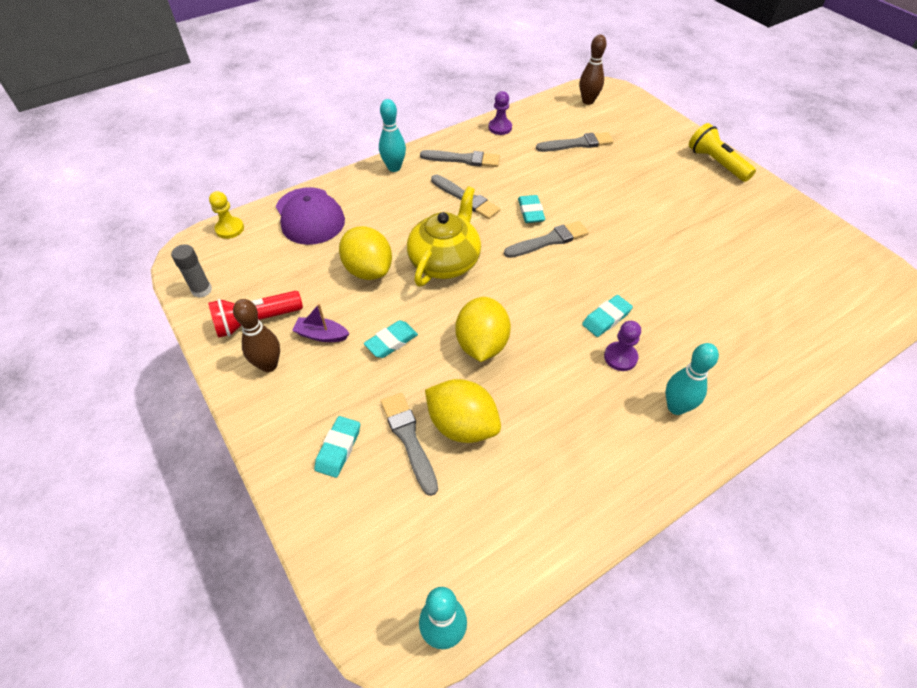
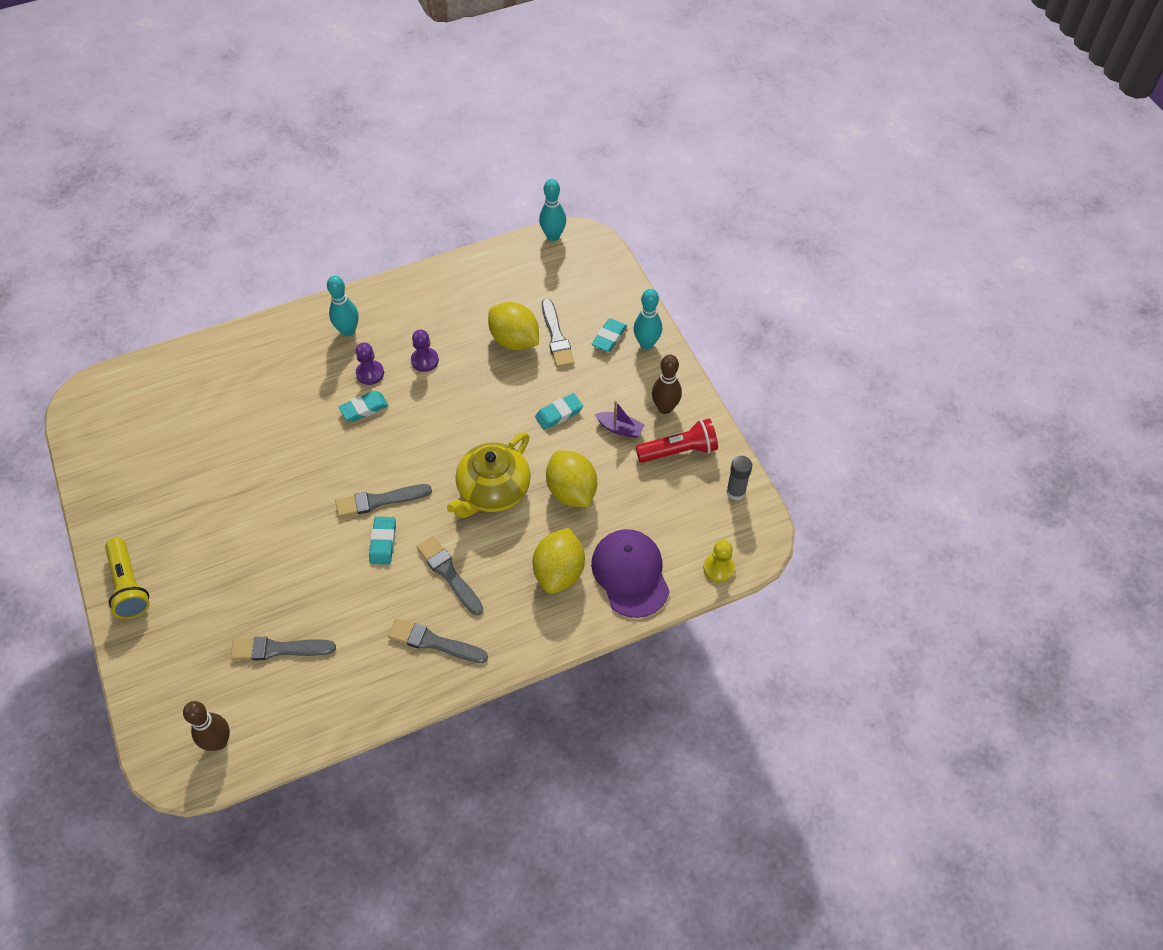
camera: 170 degrees left, 5 degrees up
turquoise bowling pin [379,99,406,172] -> turquoise bowling pin moved to [633,289,662,349]
yellow lemon [456,297,511,362] -> yellow lemon moved to [533,528,585,594]
purple pawn [489,91,512,135] -> purple pawn moved to [411,329,439,372]

